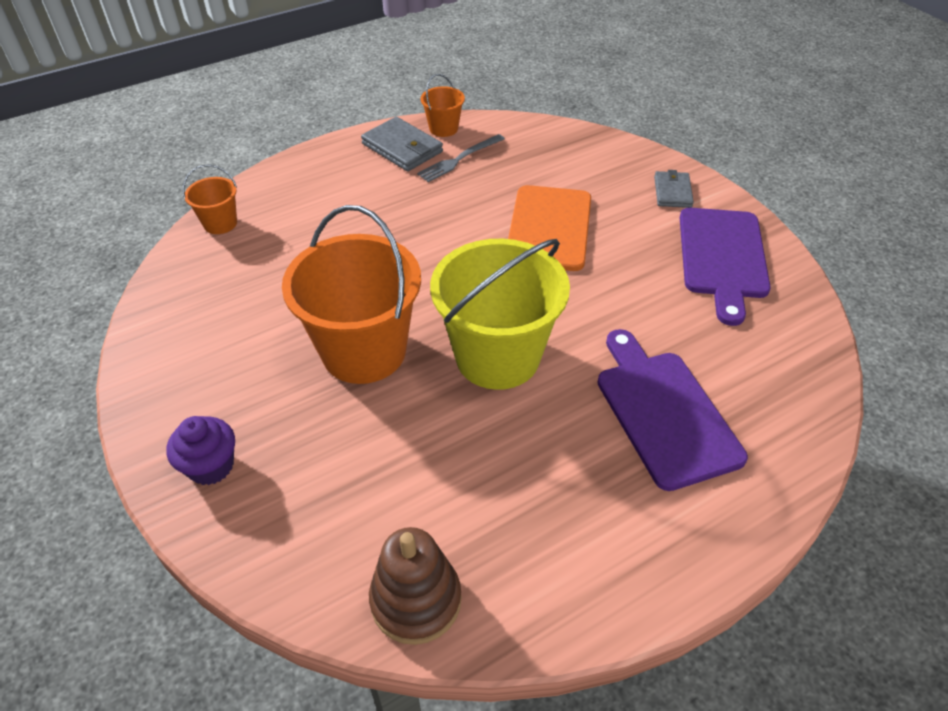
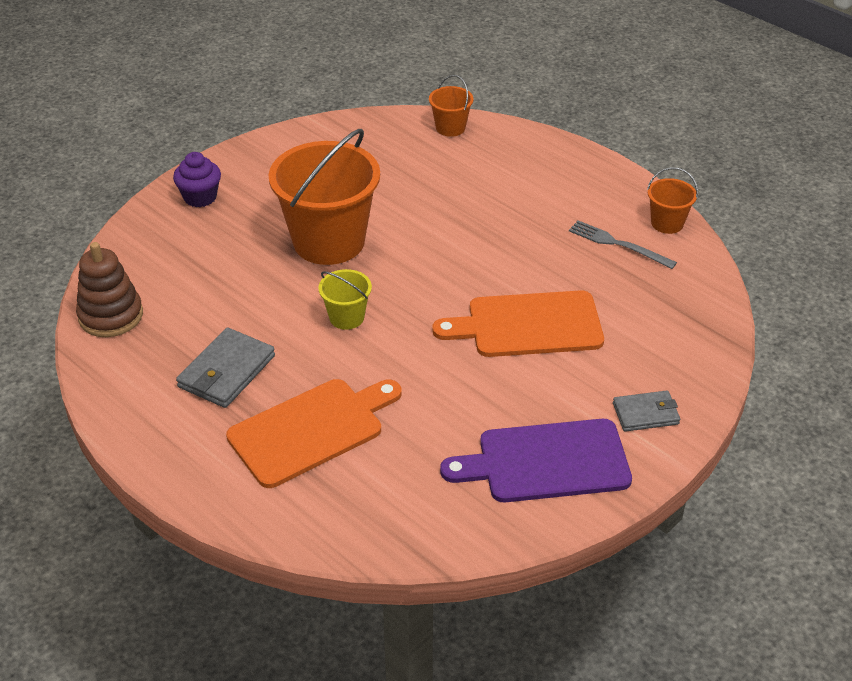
camera: 75 degrees right, 5 degrees down
grey wallet [361,117,443,171] -> grey wallet moved to [176,327,275,408]
yellow bucket [430,239,570,390] -> yellow bucket [319,269,372,330], size x0.46
purple cutting board [597,329,748,491] -> orange cutting board [226,379,402,488]

